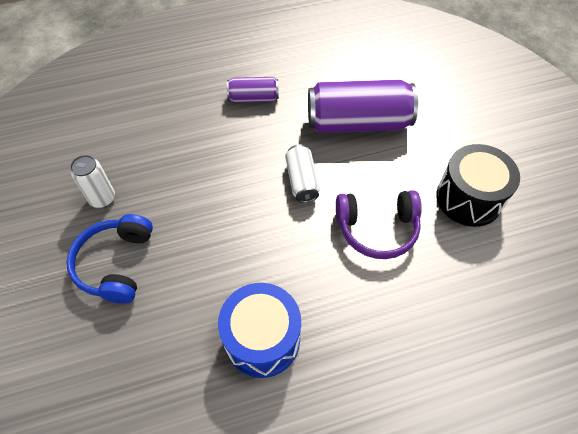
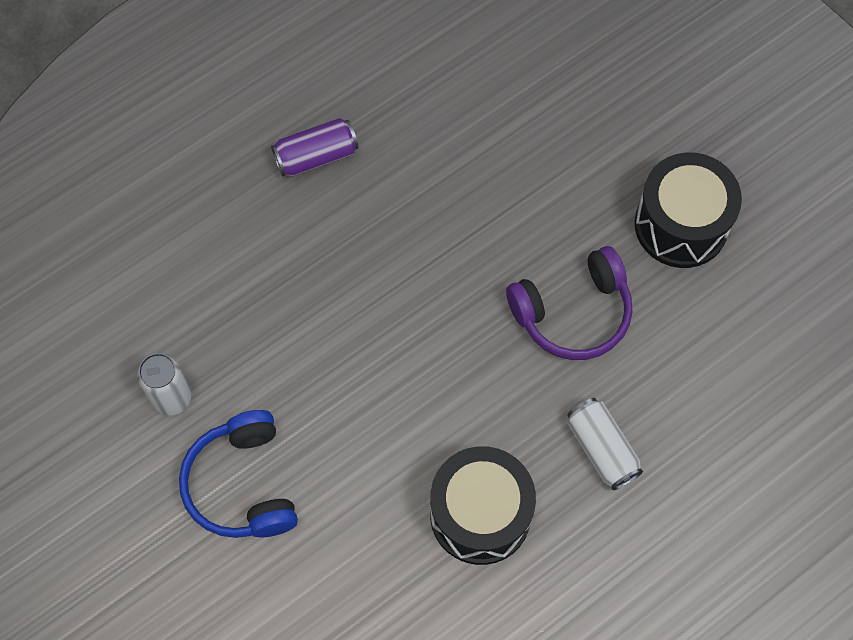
camera: 20 degrees left, 10 degrees up
blue drum [218,283,301,378] -> black drum [430,446,536,565]
white can [285,145,320,203] -> white can moved to [567,398,643,490]
purple can [308,79,418,133] -> none

